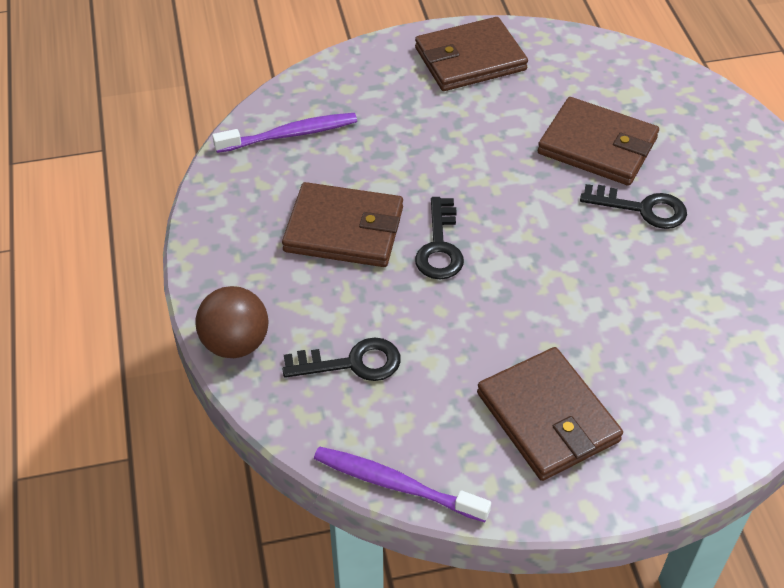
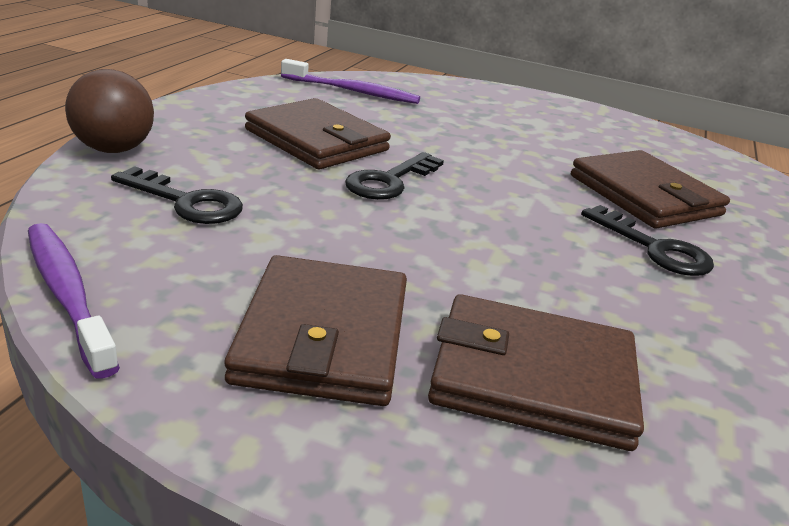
camera: 30 degrees right, 20 degrees down
brown wallet [415,17,528,91] -> brown wallet moved to [428,294,644,451]

